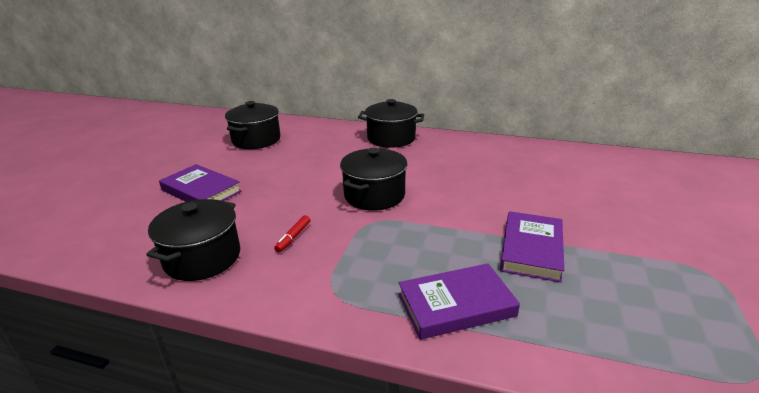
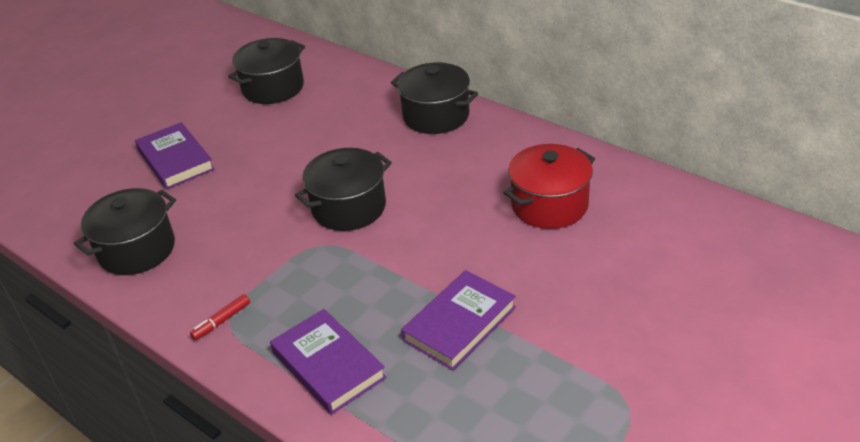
camera: 25 degrees right, 10 degrees up
red marker [274,215,310,252] -> red marker moved to [190,294,250,340]
purple book [398,263,520,340] -> purple book turned 45 degrees clockwise [270,309,387,415]
none -> red pot [503,144,595,229]

